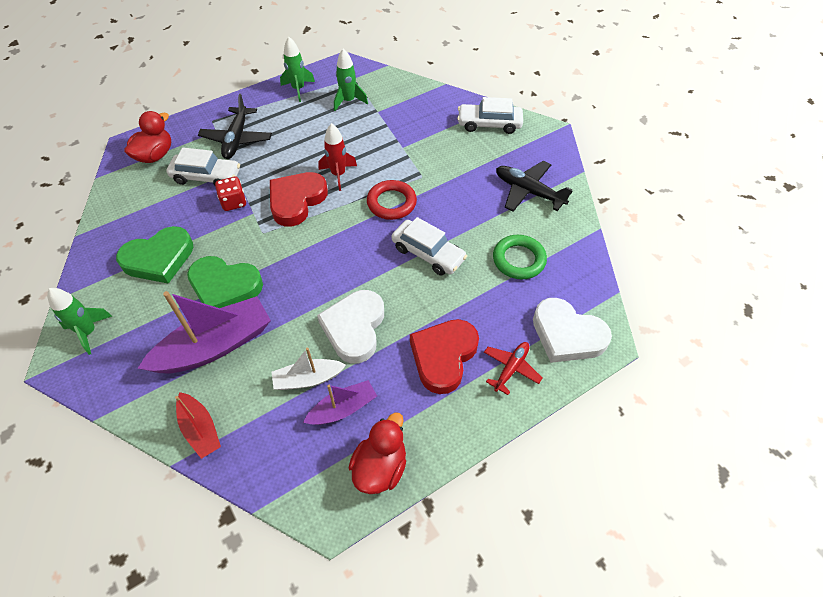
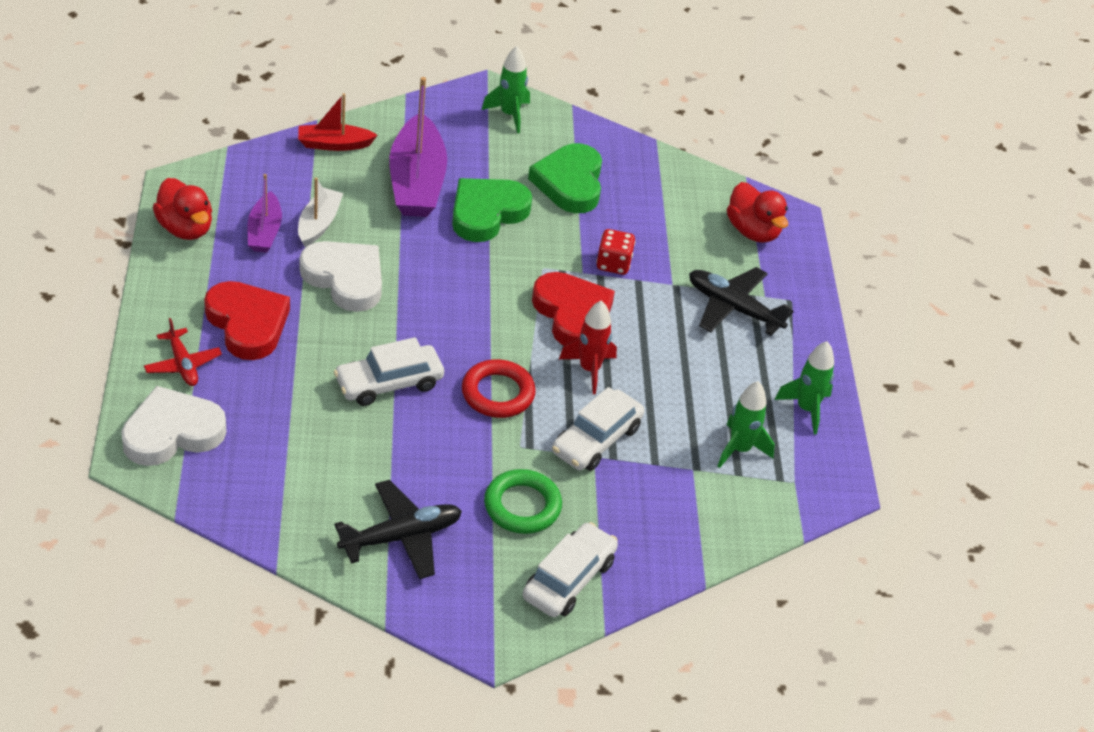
camera: 115 degrees right, 10 degrees down
white car [166,148,240,186] -> white car moved to [552,387,644,471]
green ring [493,235,547,279] -> green ring moved to [484,469,562,534]

